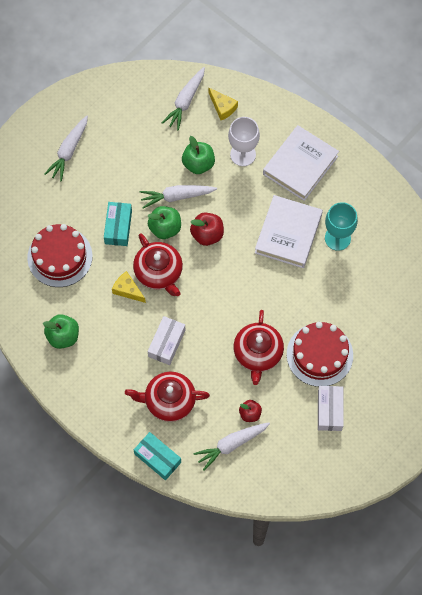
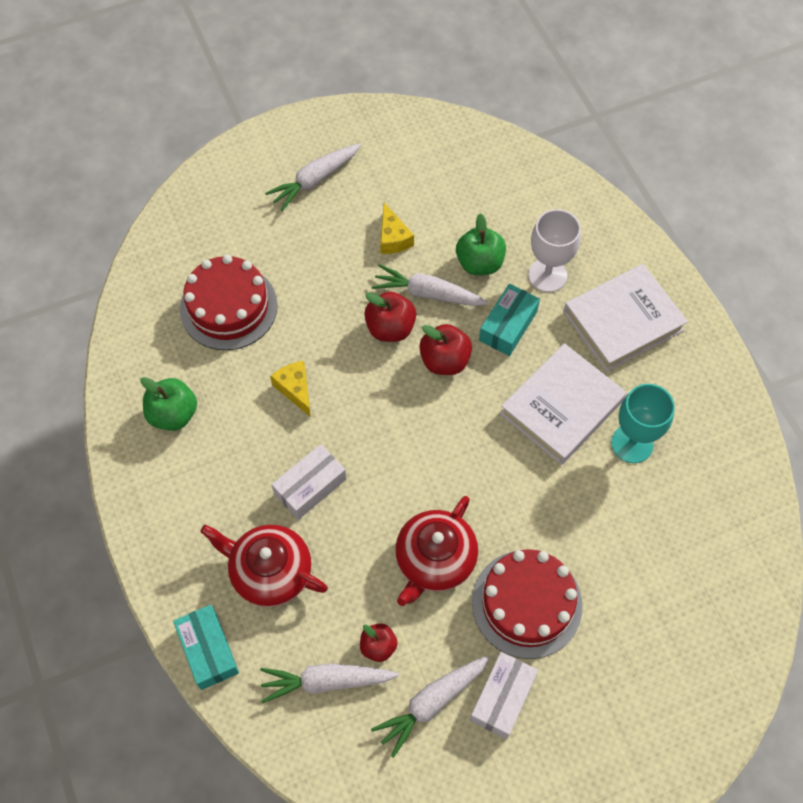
camera: 25 degrees right, 5 degrees down
turquoise box [104,202,132,246] -> turquoise box moved to [479,284,540,356]
red teapot [133,233,183,296] -> none
green apple [148,206,181,239] -> red apple [364,292,416,342]
white carrot [162,67,205,131] -> white carrot moved to [371,655,490,758]
yellow cheese [209,88,238,120] -> yellow cheese moved to [380,203,414,254]

